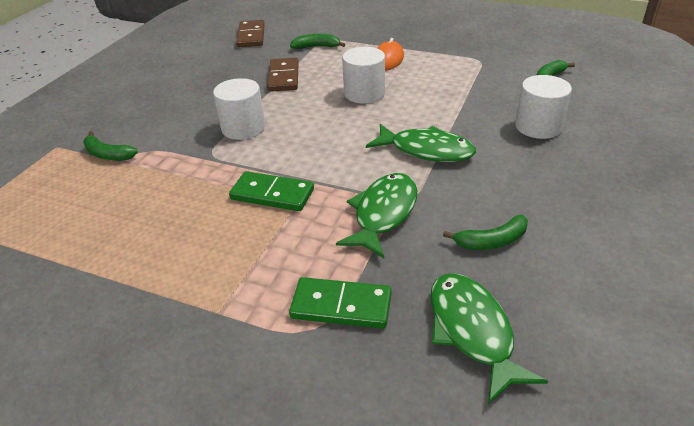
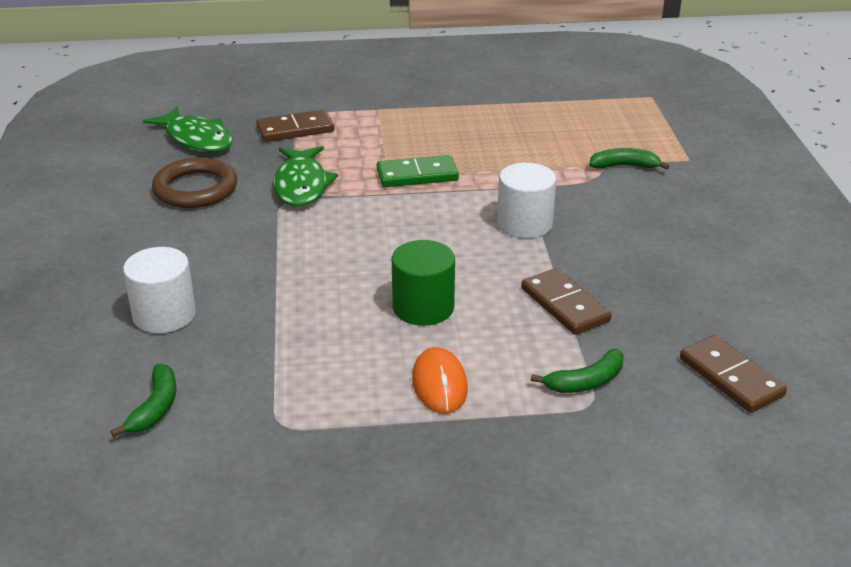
camera: 150 degrees right, 5 degrees down
green domino [289,277,392,329] -> brown domino [256,109,334,142]
white cylinder [342,47,385,104] -> green cylinder [392,240,455,326]
green fish [366,124,476,162] -> none
green banana [443,215,528,250] -> brown ring [152,157,237,208]

